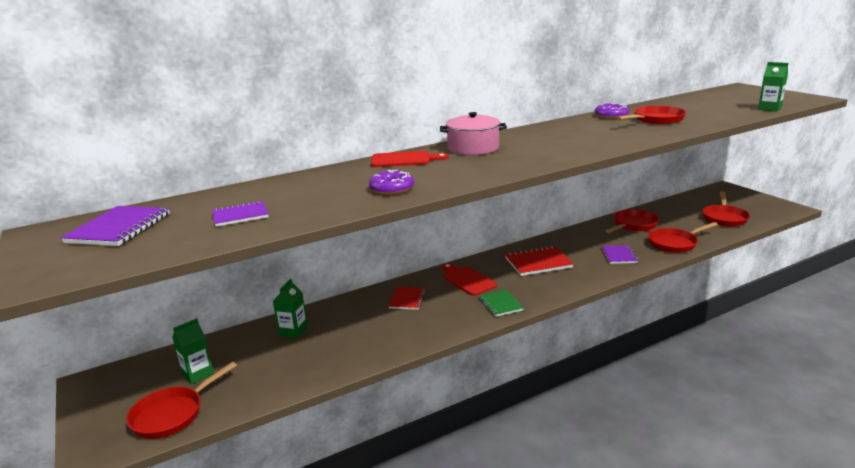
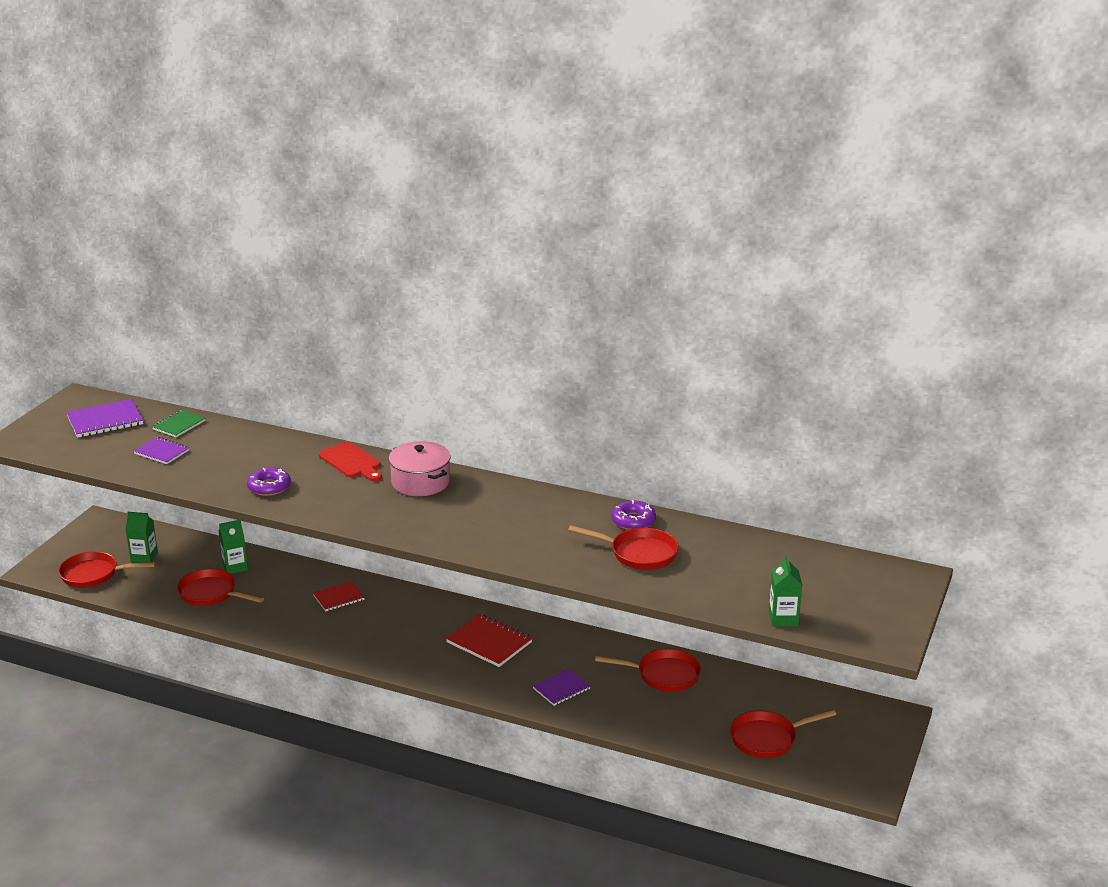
camera: 50 degrees right, 5 degrees up
red cutting board [442,263,497,296] -> none
green notebook [479,290,524,317] -> green notebook moved to [152,410,206,437]
red pan [648,222,718,253] -> red pan moved to [177,569,264,606]

